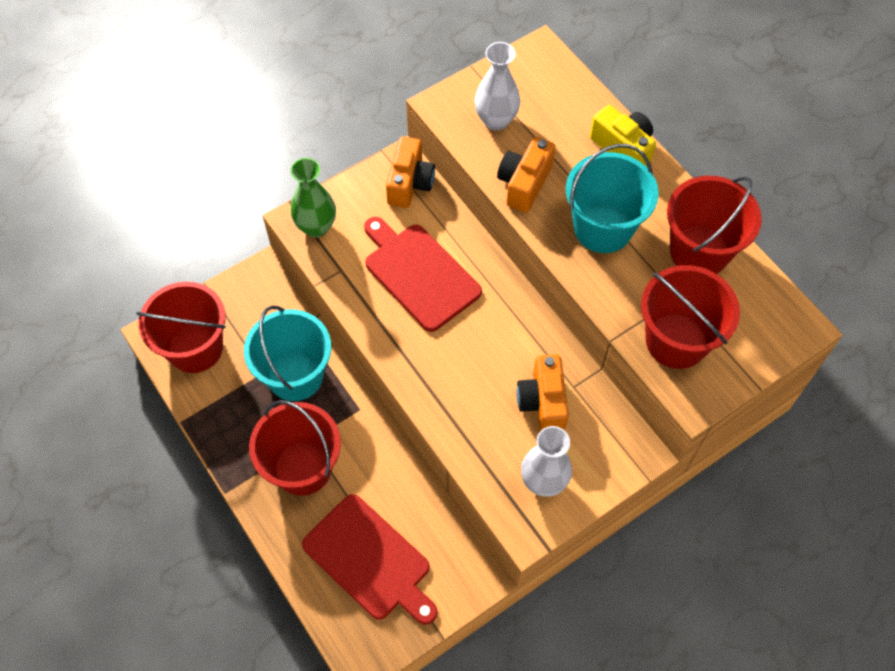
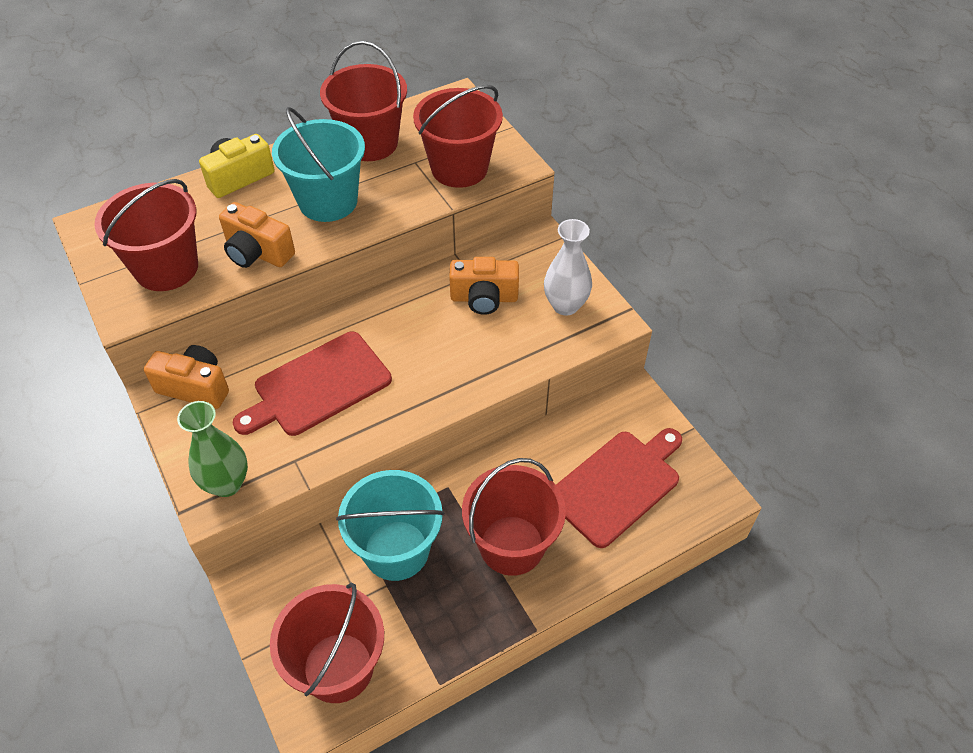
camera: 85 degrees left, 10 degrees down
white vase [475,42,520,130] -> red bucket [94,179,198,291]

